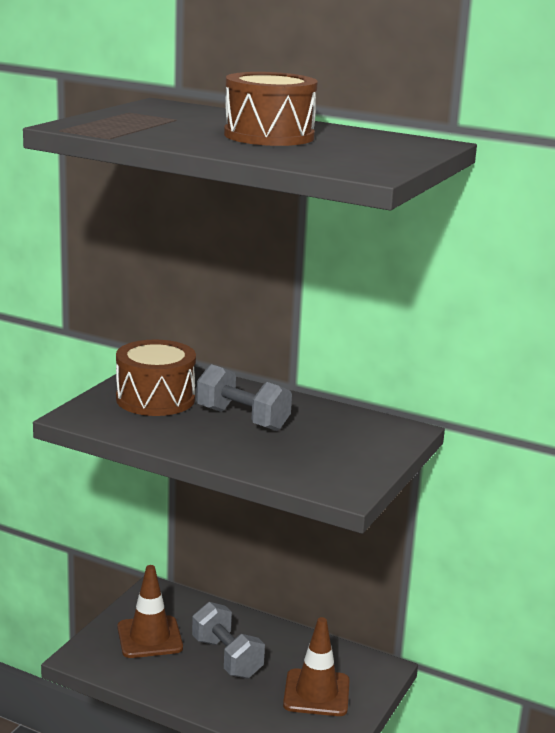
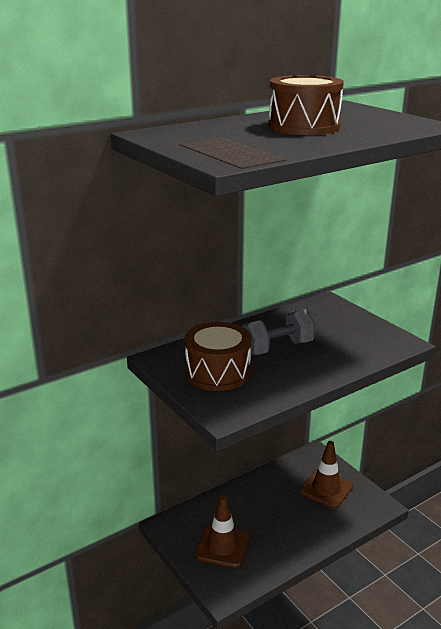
camera: 60 degrees left, 5 degrees up
grey dumbbell [192,602,265,679] -> none

